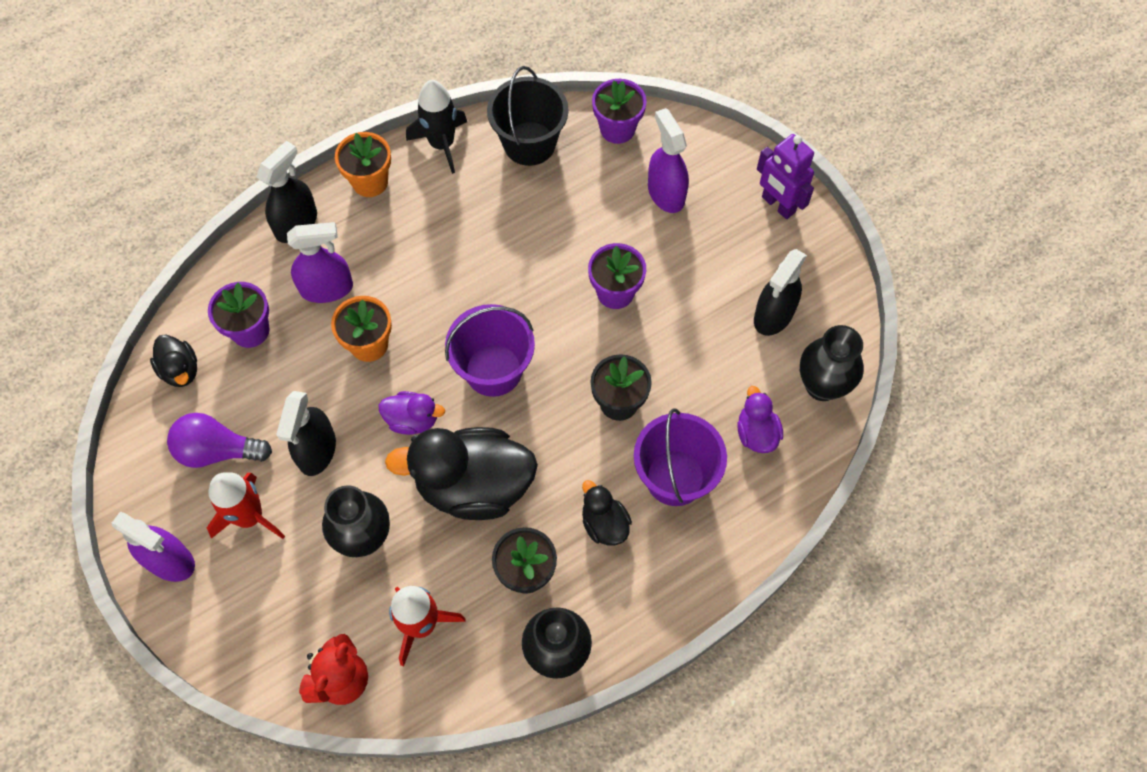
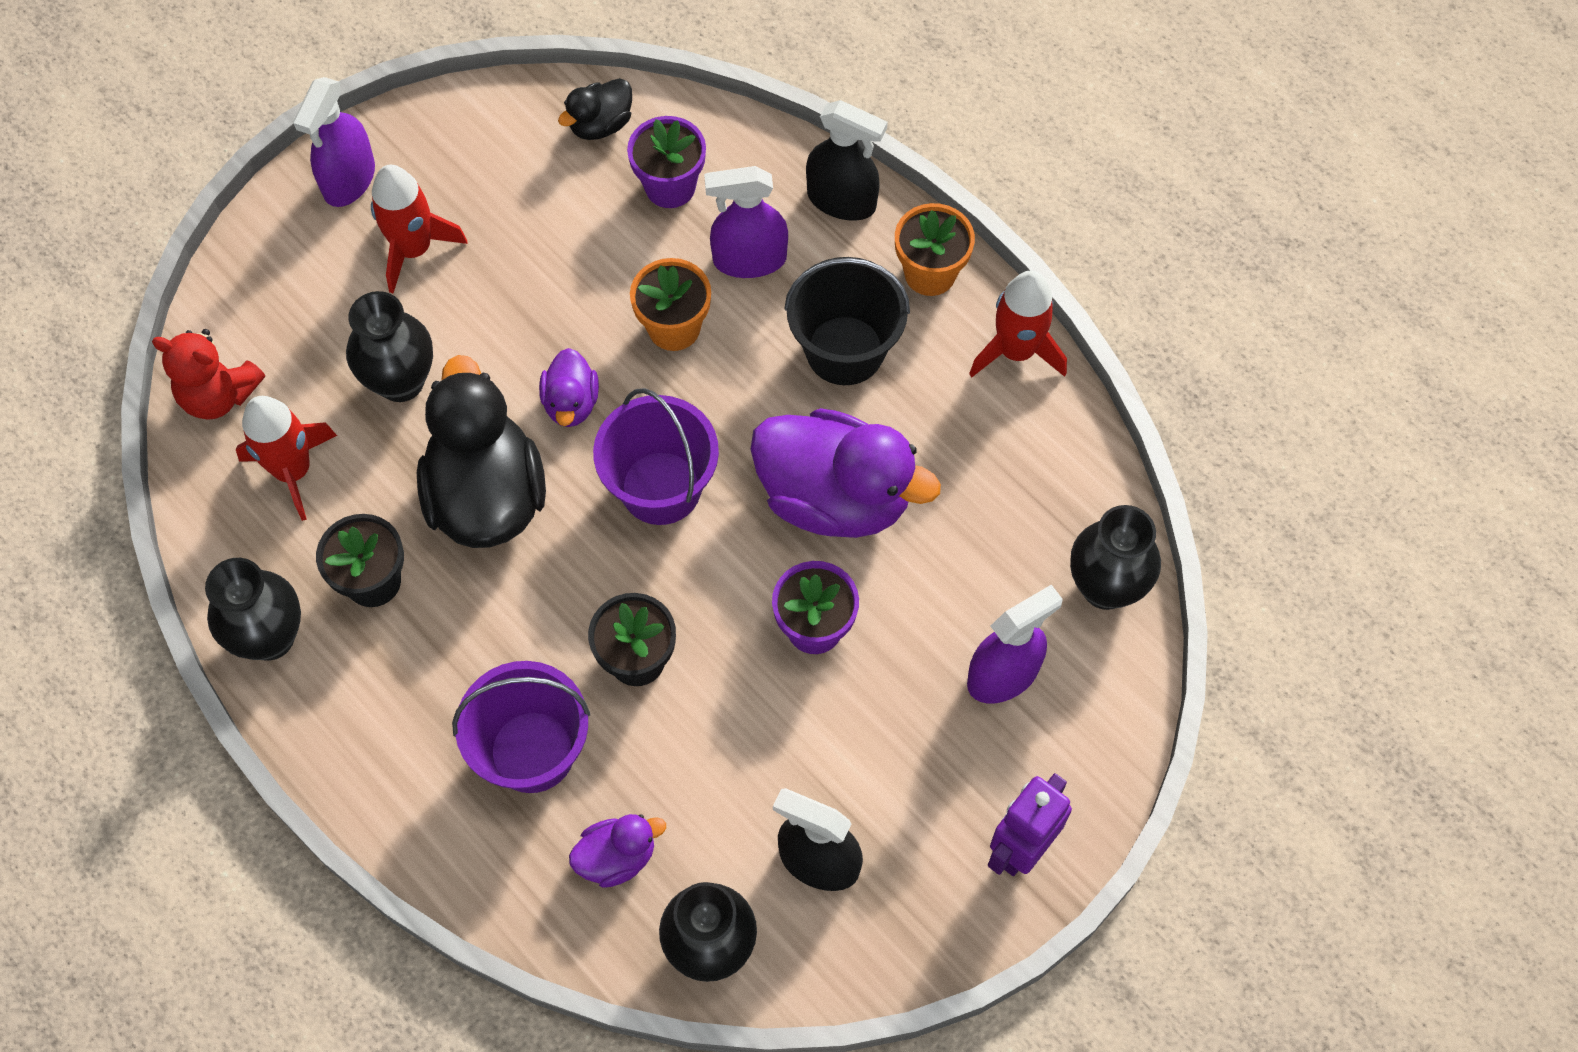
camera: 80 degrees right, 0 degrees up
purple light bulb [167,413,272,468] -> none
black spray bottle [276,391,336,476] -> none
purple spray bottle [287,222,353,303] -> purple spray bottle turned 105 degrees clockwise [704,166,788,278]
black rocket [406,80,467,174] -> red rocket [969,271,1067,377]
black bucket [487,66,569,166] -> black bucket moved to [784,257,910,385]
black duck [582,480,632,545] -> none
purple flower pot [592,79,647,144] -> black vase [1070,505,1161,610]
none -> purple duck [750,408,941,538]

